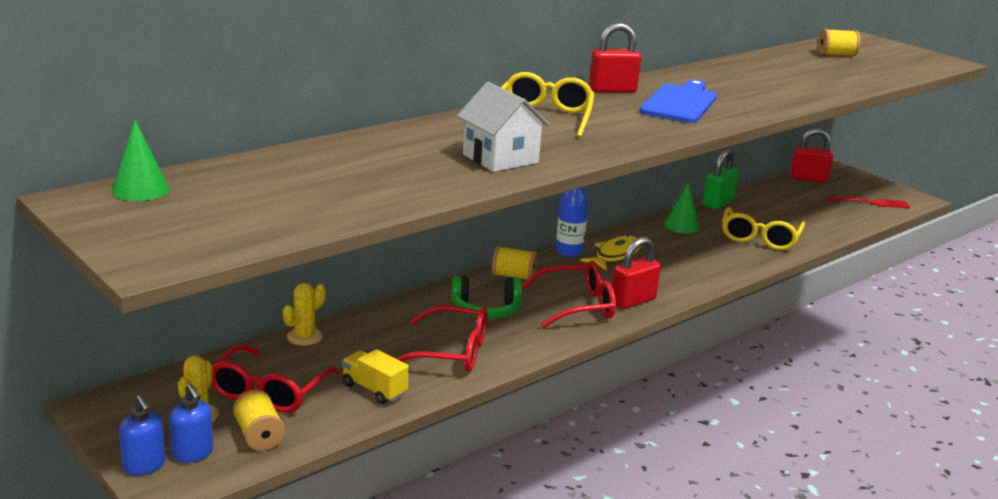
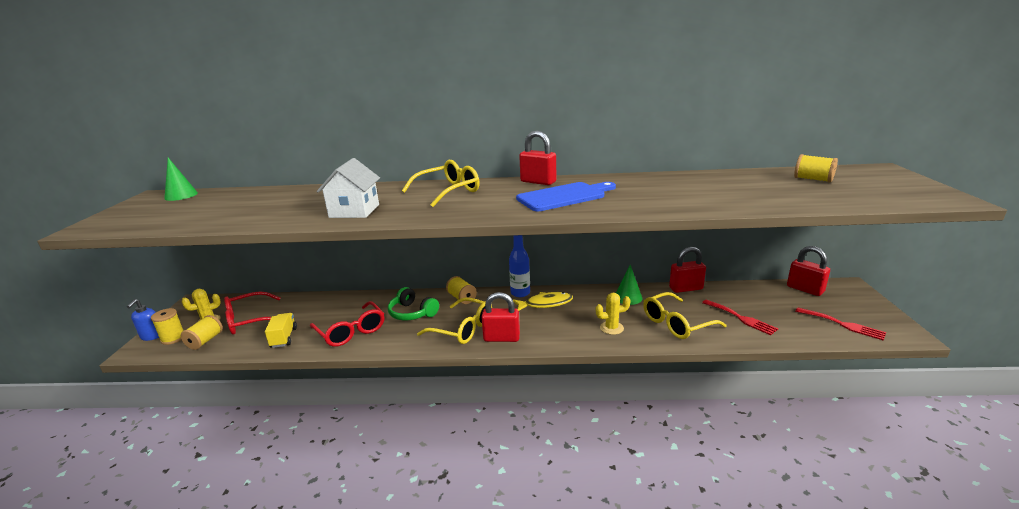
camera: 45 degrees right, 0 degrees up
blue soap dispenser [169,384,213,463] -> yellow spool [151,308,183,345]
yellow cactus [283,283,326,346] -> yellow cactus moved to [596,293,631,335]
red glasses [522,261,616,328] -> yellow glasses [417,297,492,344]
green padlock [702,149,739,209] -> red padlock [669,247,706,293]
none -> red fork [702,300,778,335]

